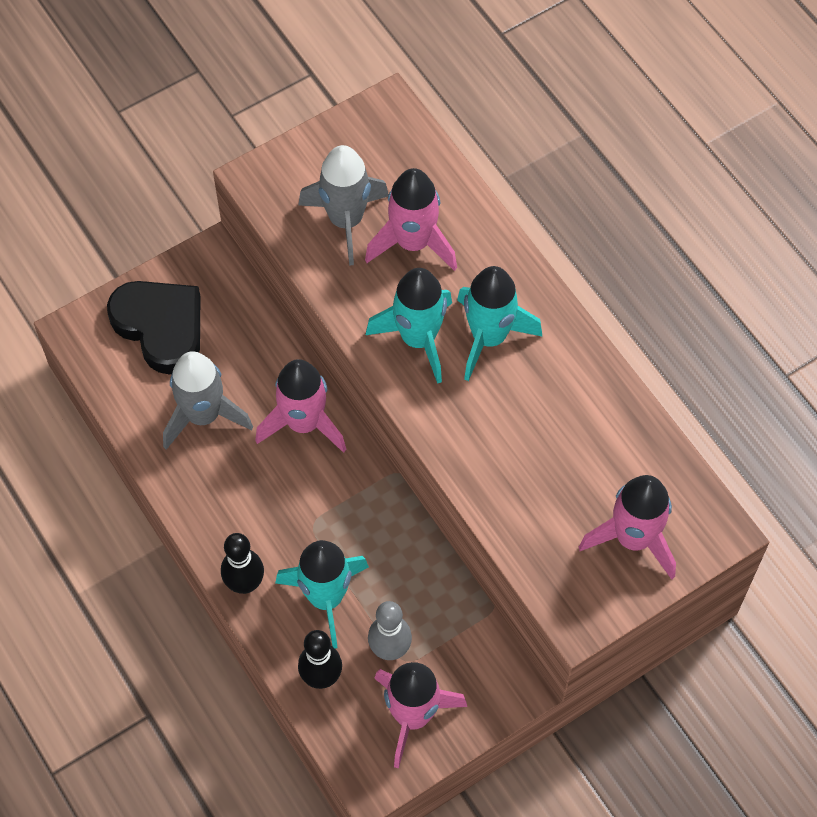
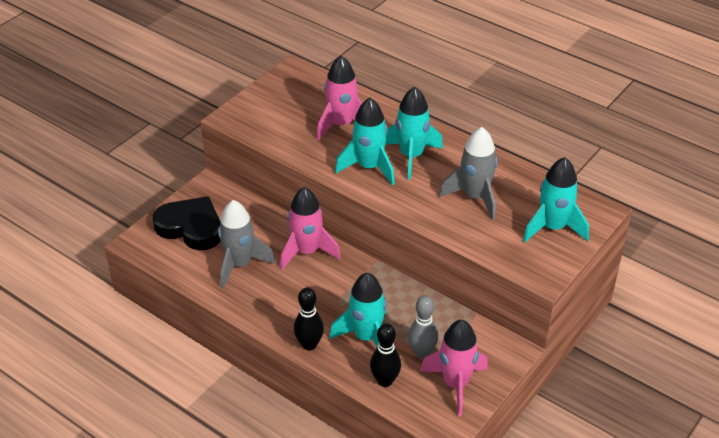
camera: 20 degrees left, 20 degrees down
grey rocket [298,145,389,266] -> grey rocket moved to [439,127,498,220]
pink rocket [579,475,676,580] -> turquoise rocket [523,157,589,242]

